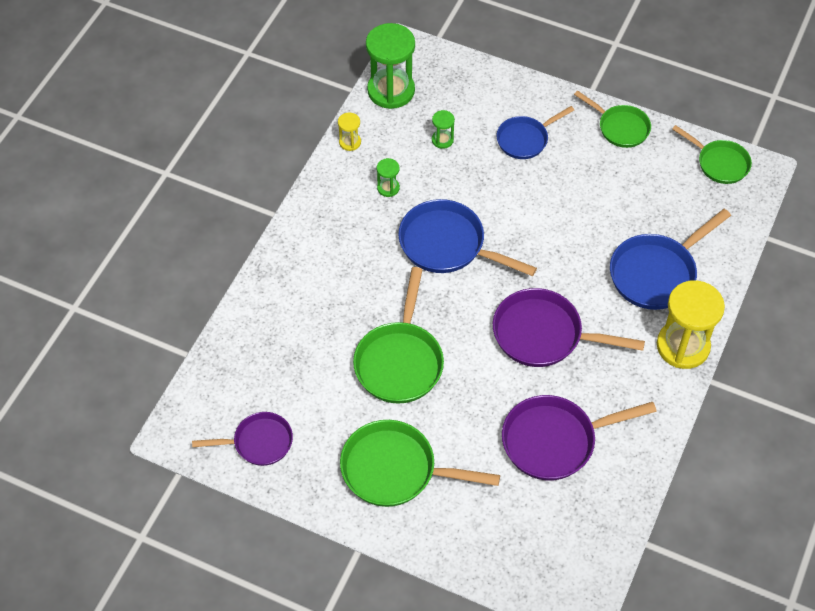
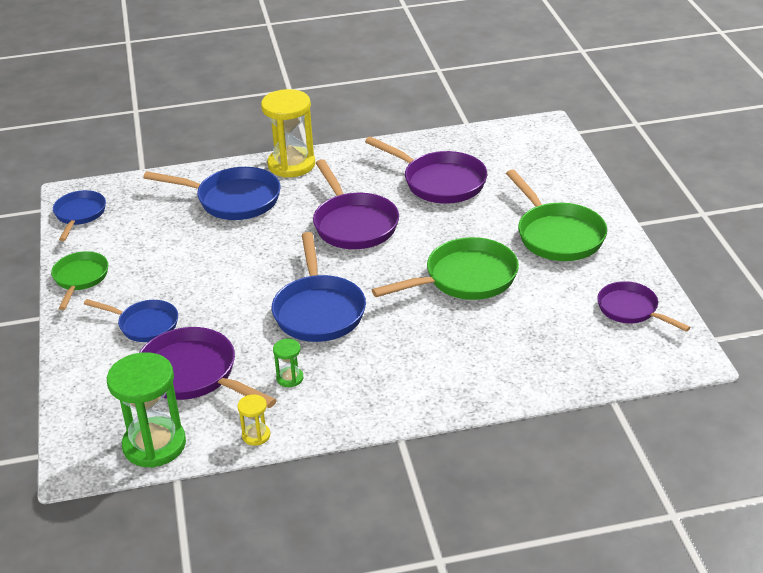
camera: 125 degrees left, 20 degrees down
green hourglass [432,110,455,149] -> purple pan [139,327,277,408]
green pan [672,125,752,184] -> blue pan [53,190,106,241]

